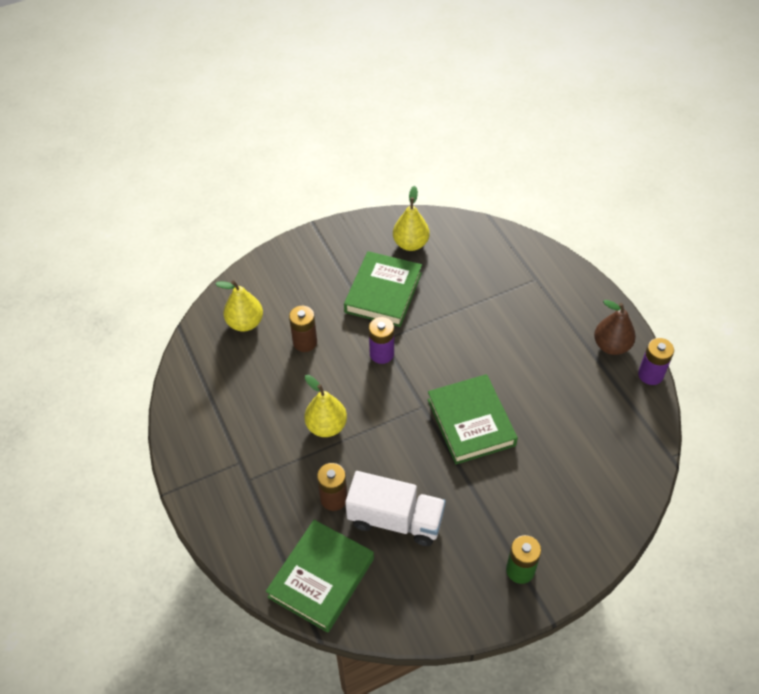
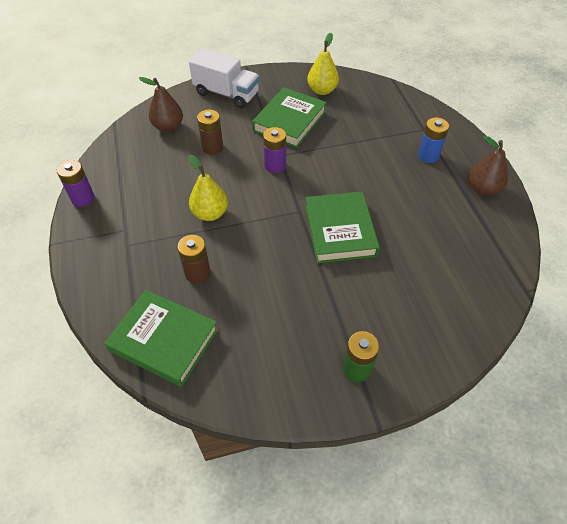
camera: 10 degrees right, 0 degrees up
yellow pear [215,280,263,331] -> brown pear [139,77,183,132]
green book [266,520,374,633] -> green book turned 75 degrees clockwise [104,290,218,387]
white truck [345,471,446,546] -> white truck moved to [189,48,260,108]
purple battery [638,338,674,385] -> purple battery moved to [57,160,94,207]
none -> blue battery [418,117,449,163]

